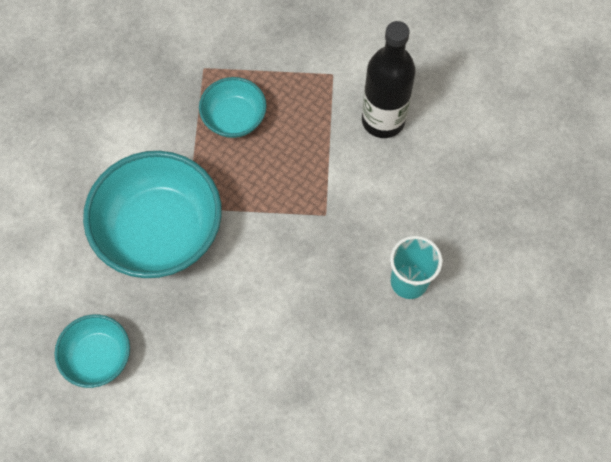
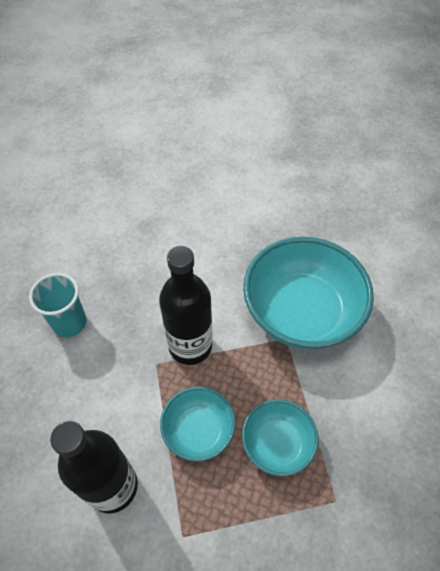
camera: 165 degrees right, 10 degrees down
turquoise bowl [55,314,130,388] -> turquoise bowl moved to [160,386,236,461]
none -> black bottle [159,246,213,365]

